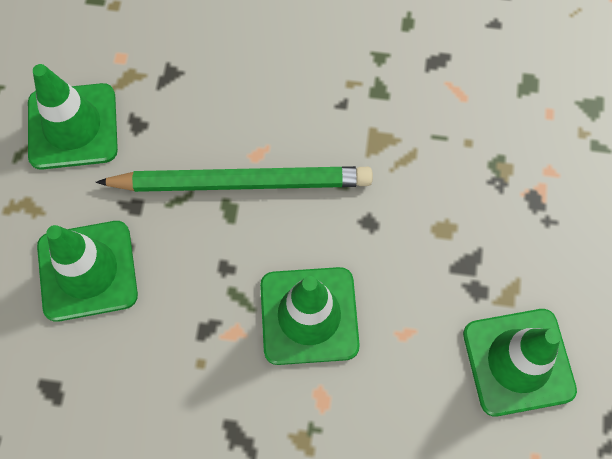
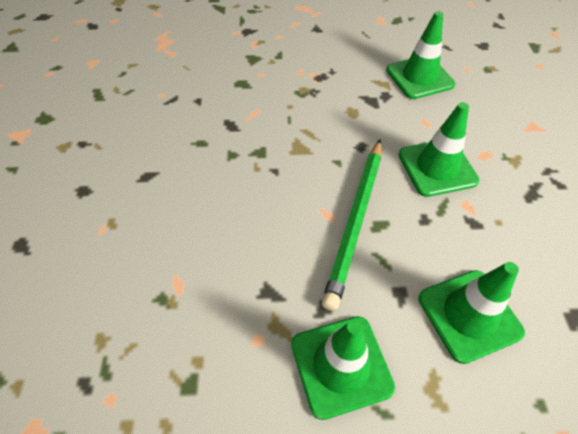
camera: 100 degrees left, 15 degrees down
green pencil [96,166,373,192] -> green pencil turned 150 degrees counterclockwise [322,140,381,311]

